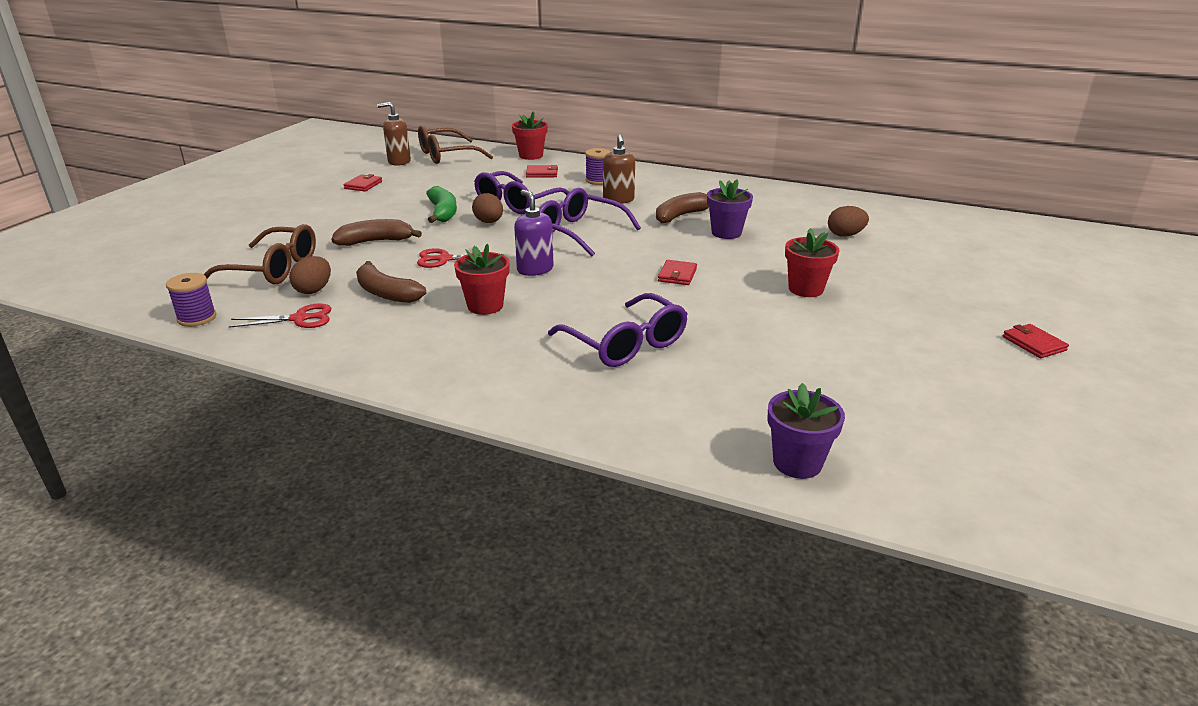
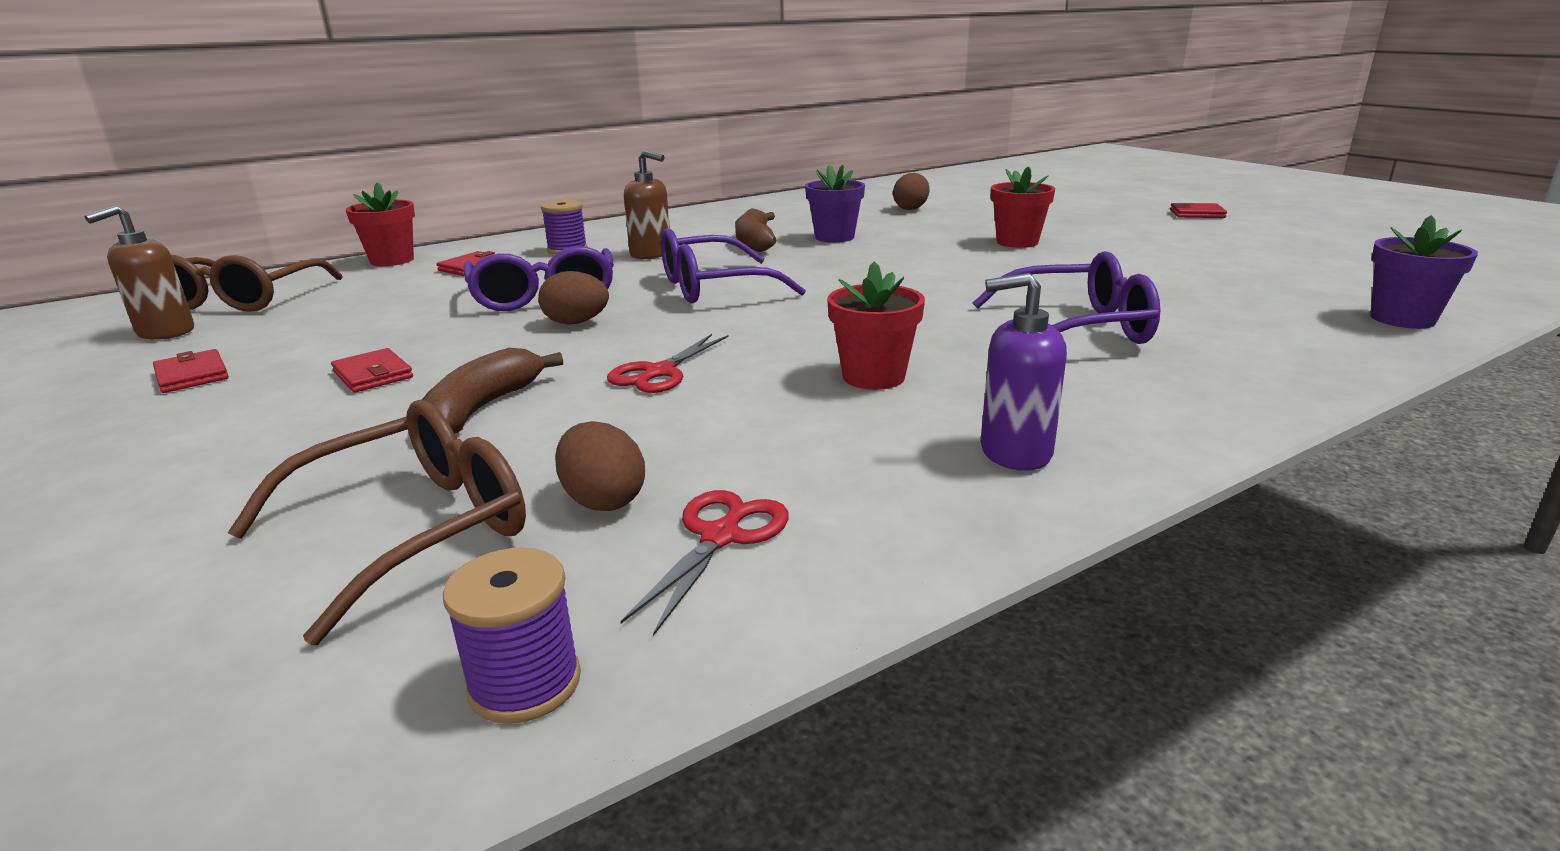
camera: 55 degrees left, 5 degrees down
brown banana [356,261,426,303] -> none
green banana [426,186,457,223] -> none
purple soap dispenser [514,190,553,276] -> purple soap dispenser moved to [981,273,1067,471]
red wallet [658,260,697,285] -> red wallet moved to [331,348,413,392]

